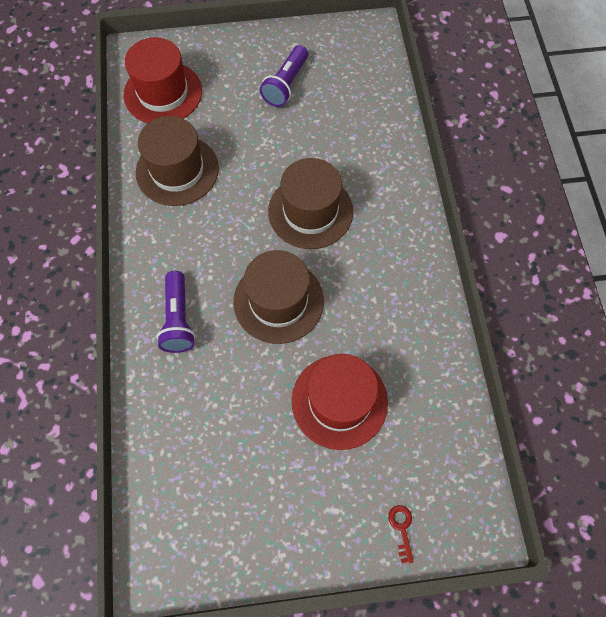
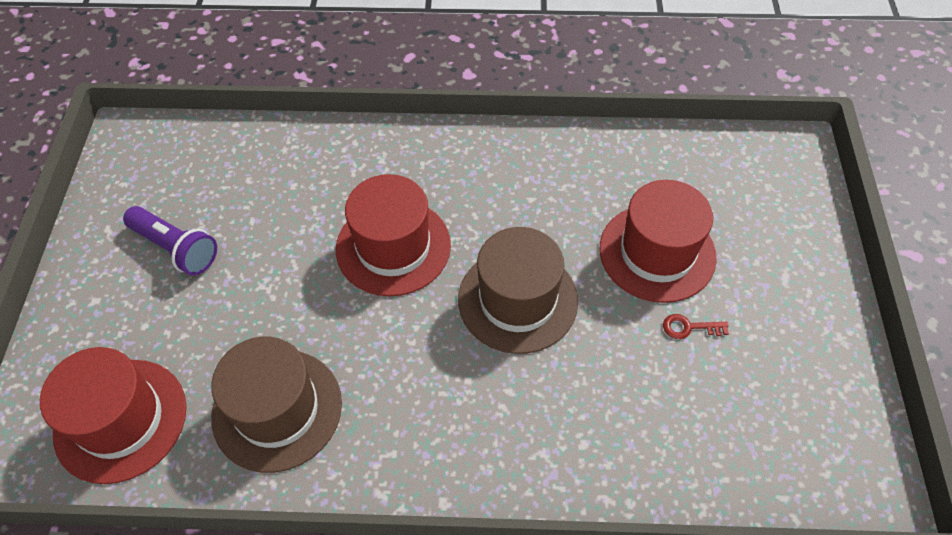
camera: 80 degrees left, 10 degrees down
purple flashlight [157,271,195,353] -> none
brown hat [268,158,353,249] -> red hat [336,174,451,296]
red key [388,505,414,563] -> red key moved to [663,314,729,339]

